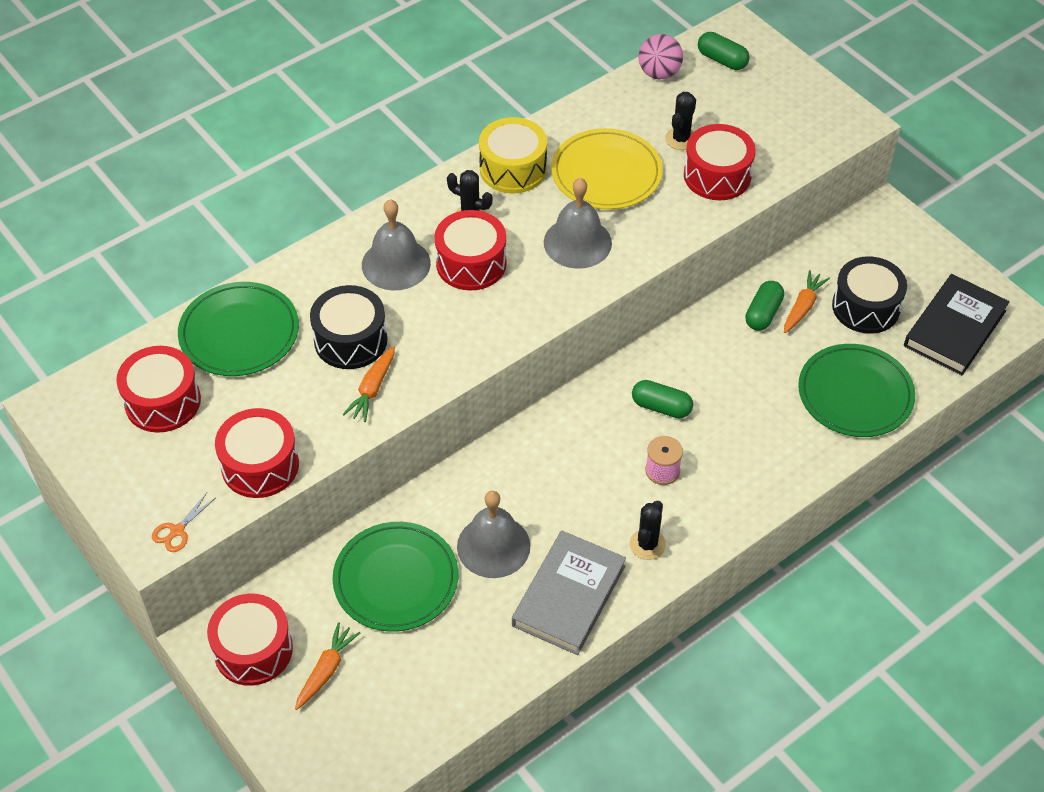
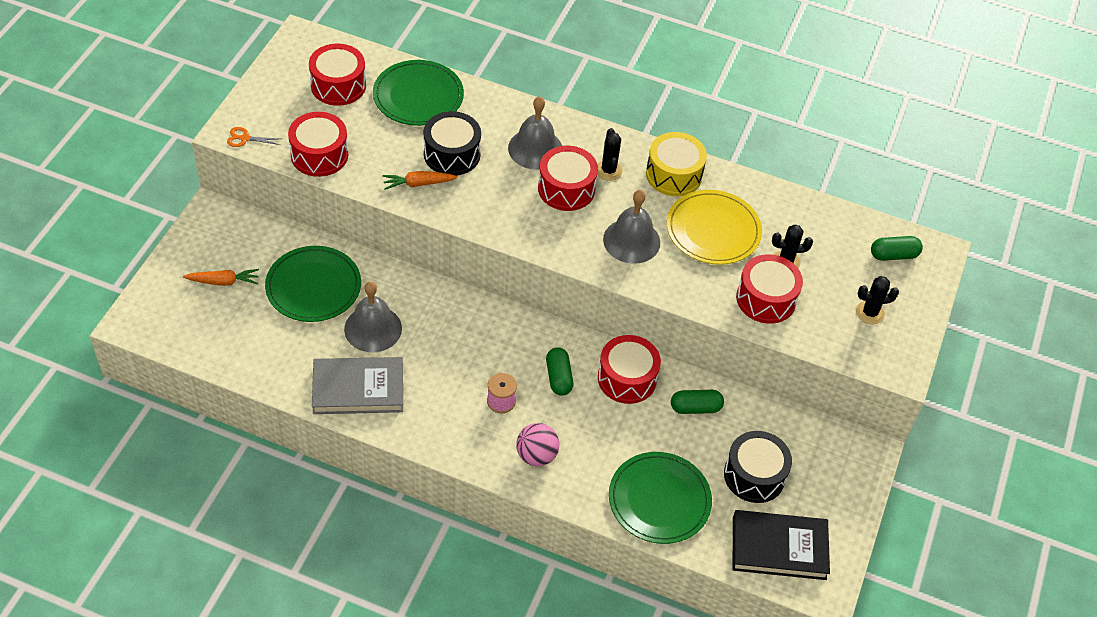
camera: 55 degrees right, 0 degrees up
red drum [207,594,293,686] -> red drum moved to [598,335,661,404]
black cactus [630,501,666,560] -> black cactus moved to [856,276,899,324]
pink ball [639,34,683,79] -> pink ball moved to [516,423,559,466]
green capsule [698,32,750,70] -> green capsule turned 75 degrees clockwise [871,236,923,261]
orange carrot [784,270,830,333] -> none

